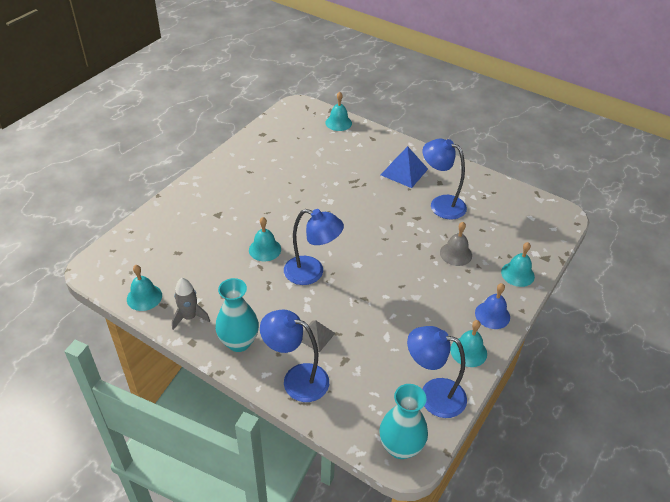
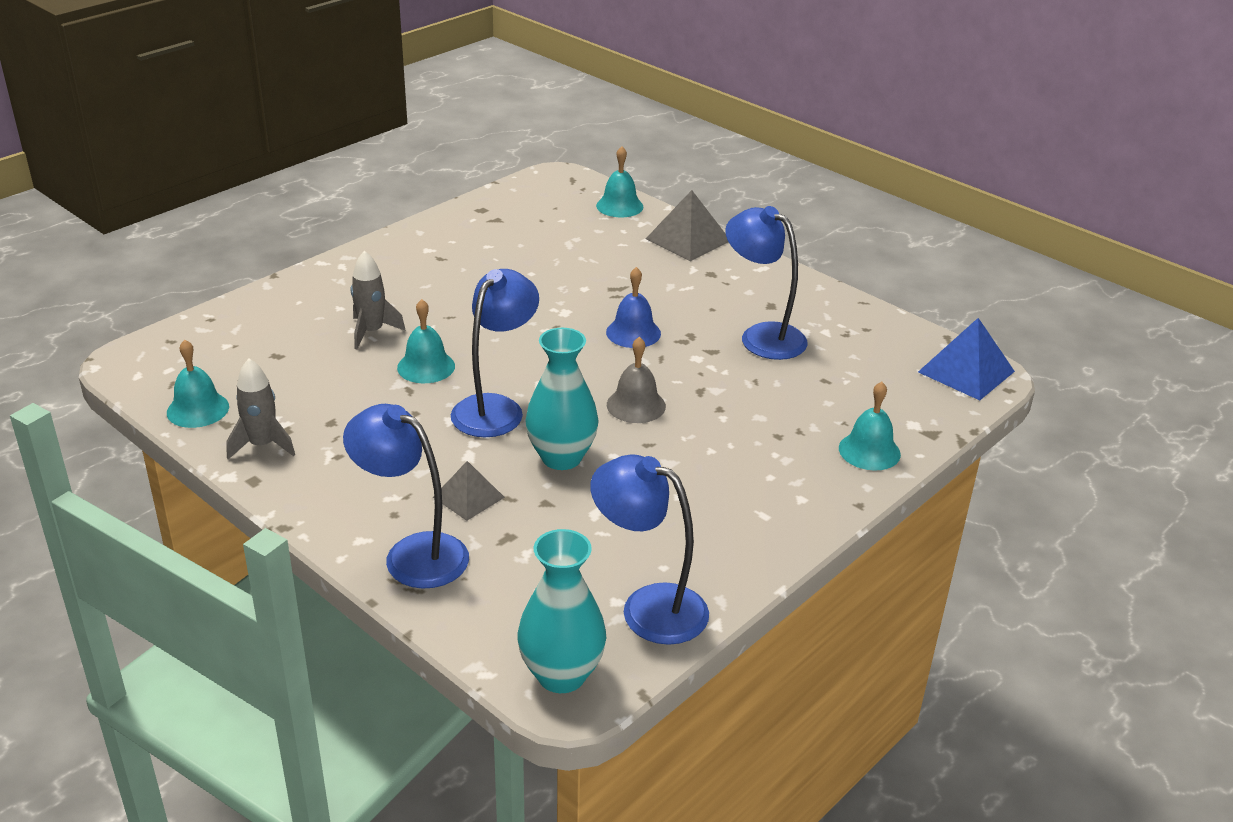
camera: 10 degrees right, 10 degrees down
turquoise vase [215,278,259,352] -> turquoise vase moved to [525,328,599,470]
blue lamp [284,209,344,285] -> blue lamp turned 90 degrees counterclockwise [451,269,539,437]
blue pyramid [381,146,428,188] -> blue pyramid moved to [918,318,1015,400]
grey bell [440,222,472,266] -> grey bell moved to [607,337,666,423]
turquoise bell [450,320,487,367] -> none
blue bell [475,283,510,329] -> blue bell moved to [606,267,661,348]
none -> grey rocket [351,250,405,349]
none -> grey pyramid [646,190,728,261]

